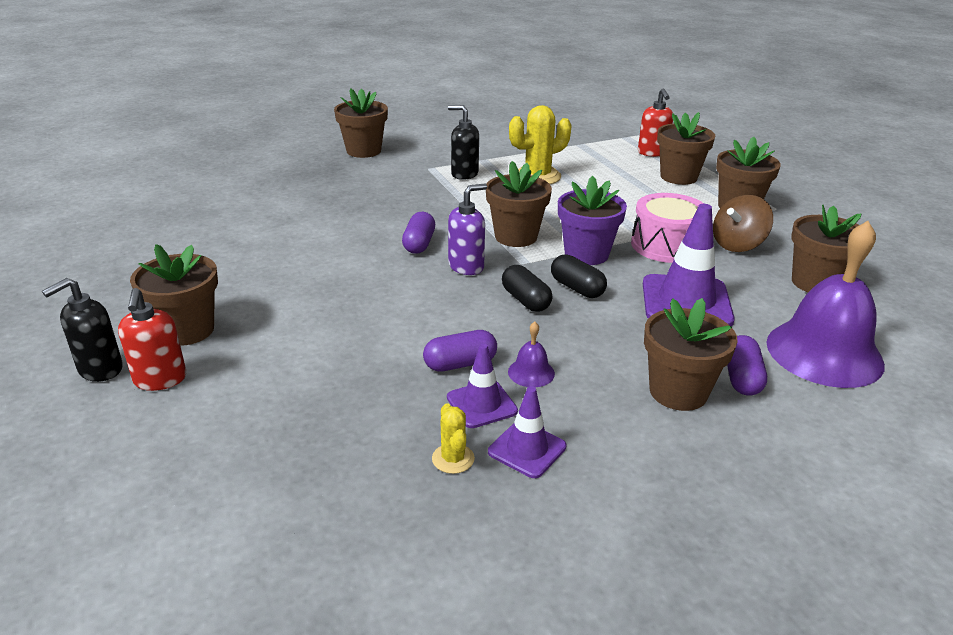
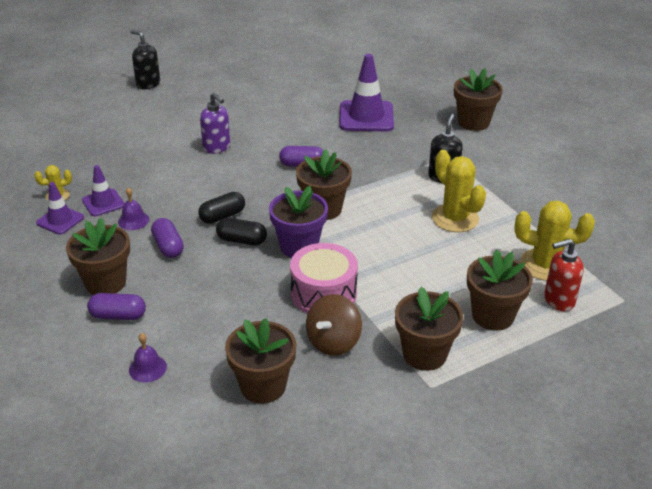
camera: 85 degrees right, 5 degrees up
red soap dispenser [118,288,186,391] -> none
brown flower pot [130,244,218,346] -> none
purple capsule [423,330,497,372] -> purple capsule moved to [151,218,184,258]
purple soap dispenser [448,183,487,275] -> purple soap dispenser moved to [200,92,230,154]
black capsule [551,254,607,298] -> black capsule turned 60 degrees clockwise [216,218,267,245]
purple traffic cone [643,204,735,326] -> purple traffic cone moved to [339,54,394,132]
brown spinning top [713,195,773,252] -> brown spinning top turned 105 degrees counterclockwise [306,294,362,356]
purple bell [766,221,885,388] -> purple bell [129,333,167,383], size x0.40
none -> yellow cactus [514,201,595,281]

